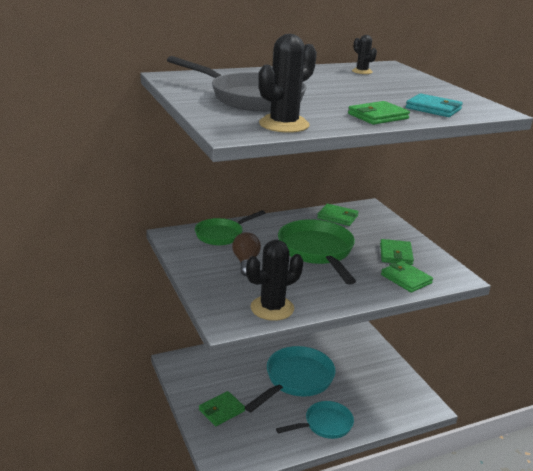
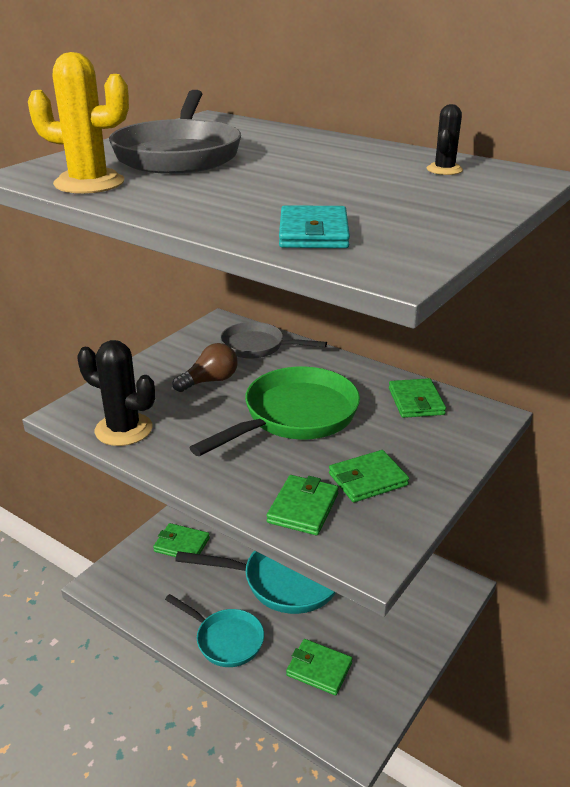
camera: 60 degrees right, 5 degrees up
green pan [195,210,265,245] -> grey pan [220,322,327,359]
black cactus [258,34,317,133] -> yellow cactus [28,52,129,194]
green wallet [348,101,410,125] -> green wallet moved to [286,639,353,695]

